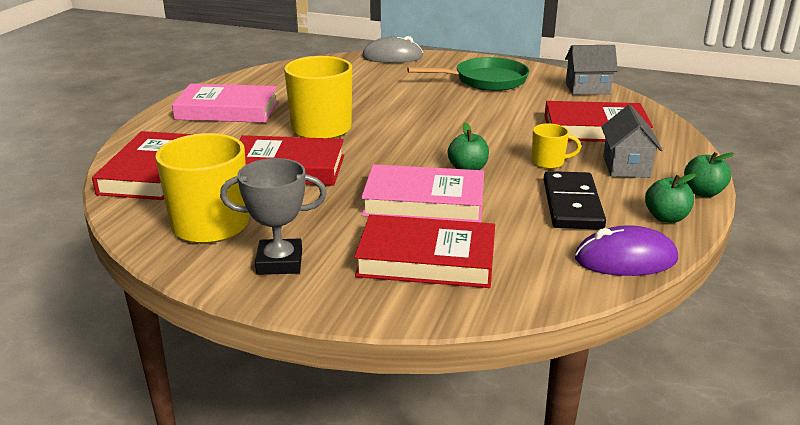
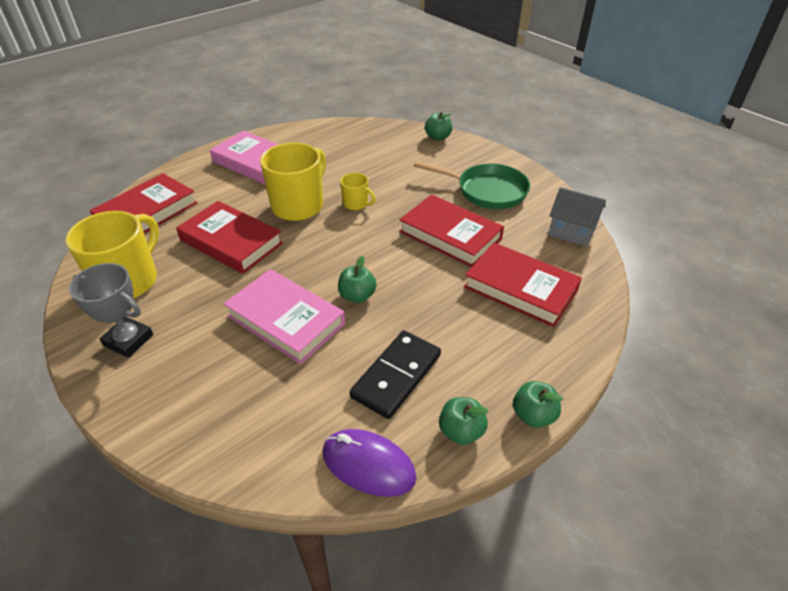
camera: 30 degrees right, 15 degrees up
red book [354,215,495,288] -> red book moved to [399,194,504,267]
grey mouse [362,36,423,63] -> green apple [425,111,452,141]
yellow mug [532,123,581,169] -> yellow mug moved to [340,173,376,210]
grey house [601,105,662,178] -> none

